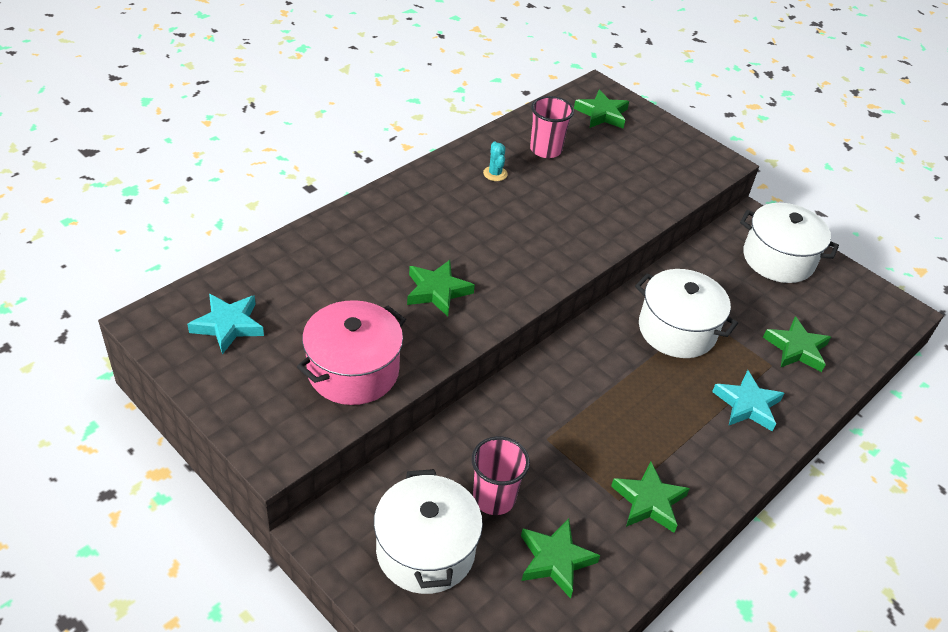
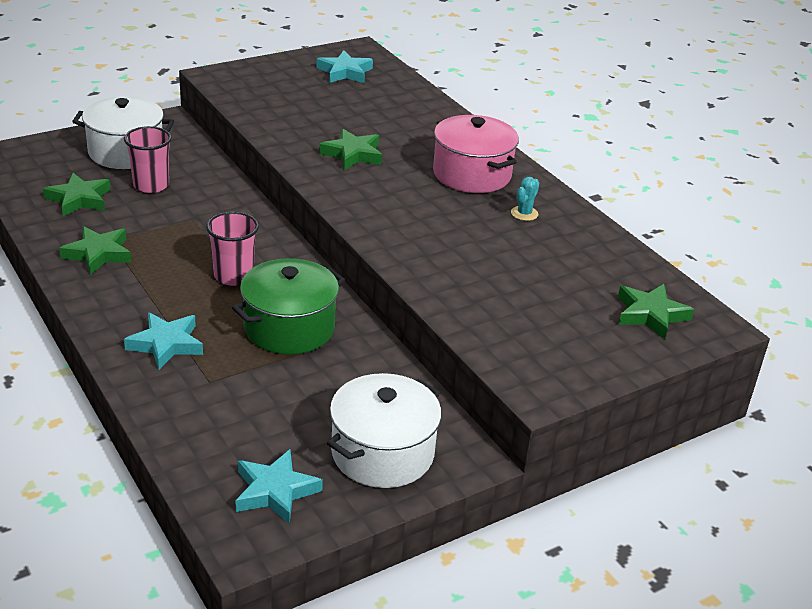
camera: 105 degrees right, 10 degrees down
pink pot [297,300,406,405] -> pink pot moved to [433,115,519,193]
turquoise cactus [483,141,508,181] -> turquoise cactus turned 60 degrees counterclockwise [511,177,539,221]
pink cup [530,96,574,158] -> pink cup moved to [206,212,259,286]
white pot [635,269,738,358] -> green pot [232,258,345,354]
green star [763,316,831,372] -> none
none -> turquoise star [235,449,323,525]

